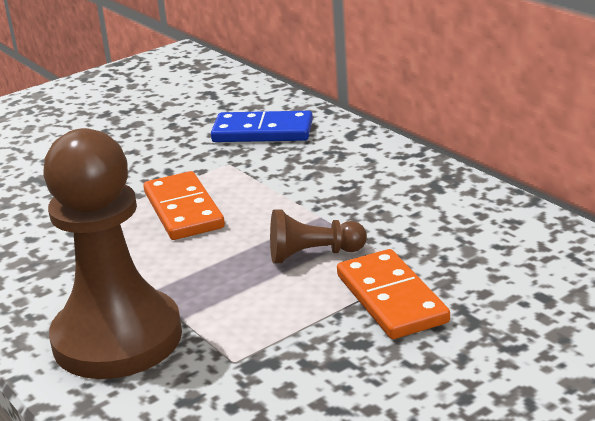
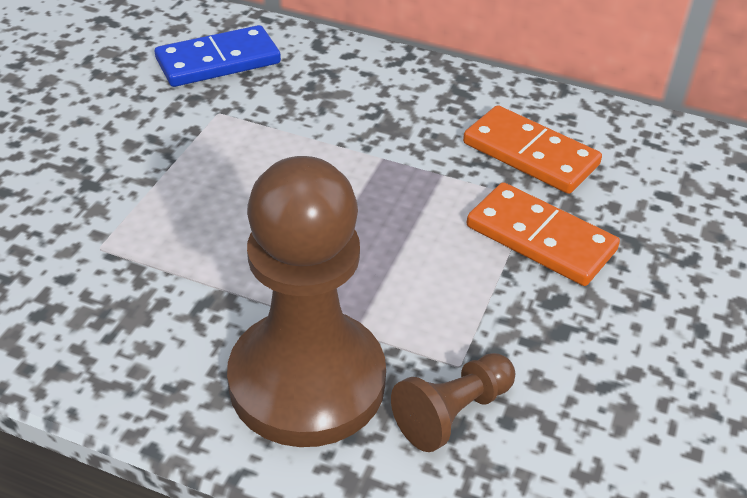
camera: 35 degrees left, 15 degrees up
orange domino [143,171,225,240] -> orange domino moved to [463,105,602,194]
brown pawn [270,210,367,263] -> brown pawn moved to [391,353,515,452]

